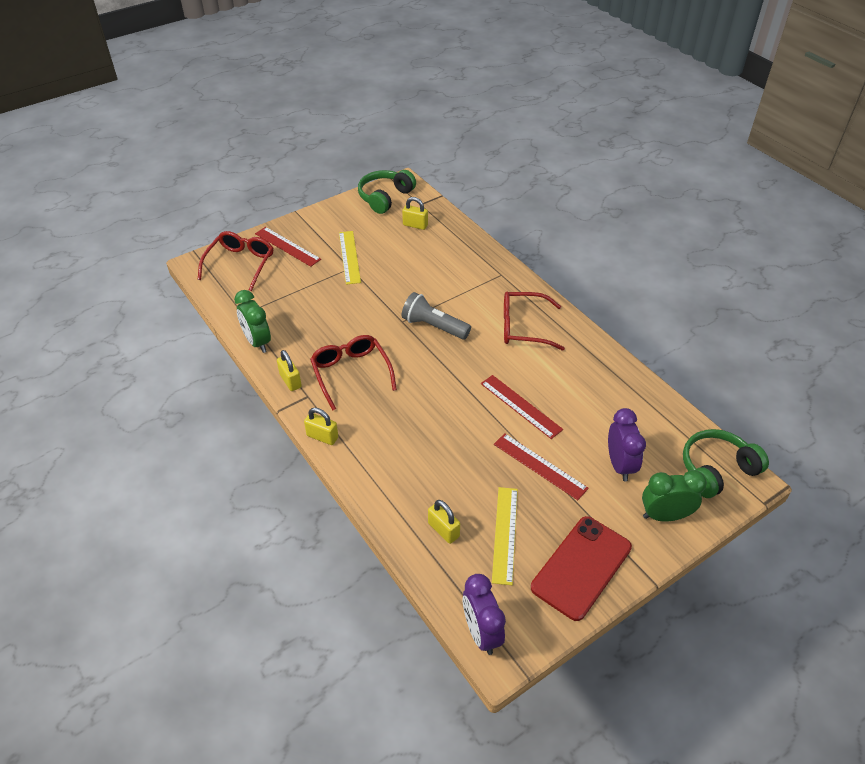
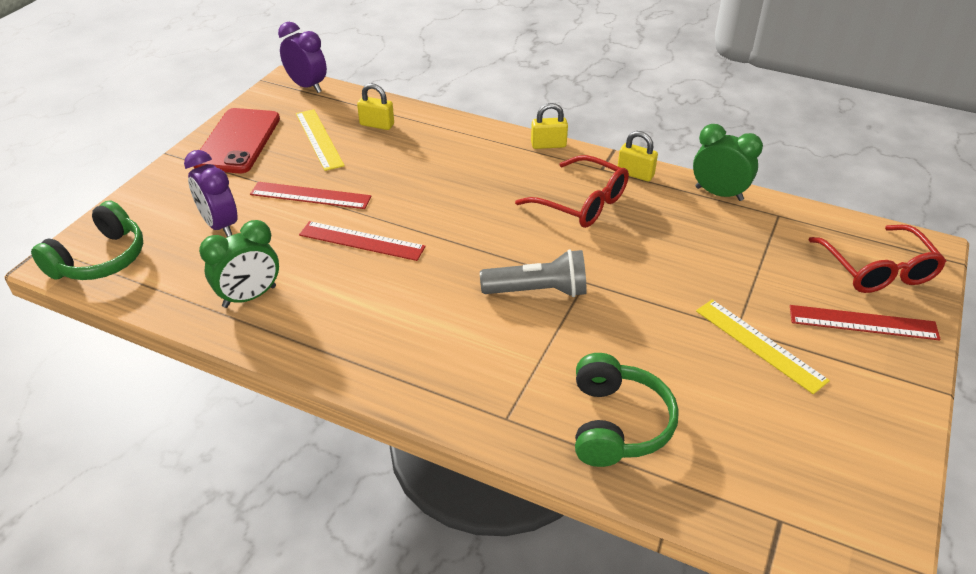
camera: 150 degrees right, 5 degrees down
green headphones [358,170,416,214] -> green headphones moved to [575,353,679,467]
yellow padlock [402,197,428,230] -> none
red glasses [504,292,565,351] -> none
green clock [642,470,707,521] -> green clock moved to [199,220,279,308]

